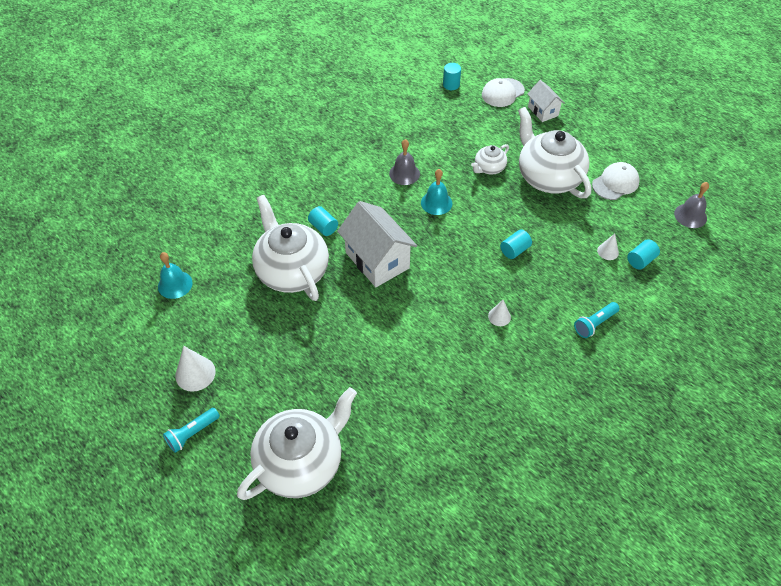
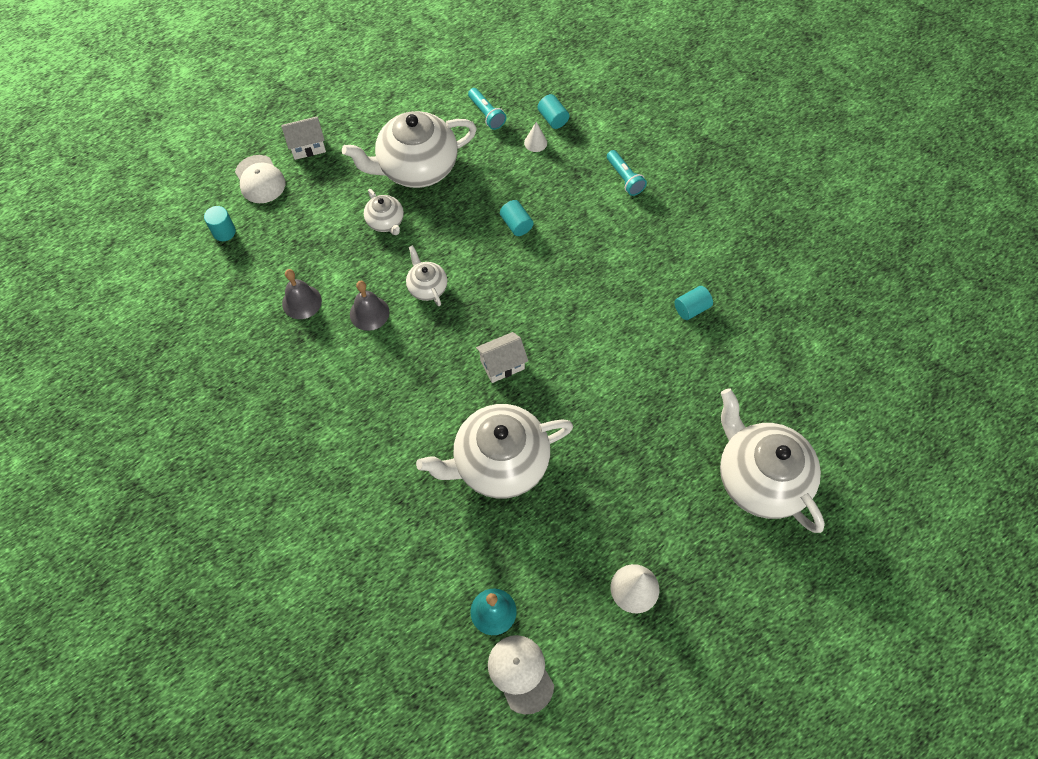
camera: 80 degrees left, 10 degrees up
turquoise flashlight [163,408,220,453] -> turquoise flashlight moved to [468,88,506,130]
turquoise cylinder [308,206,338,236] -> turquoise cylinder moved to [674,286,713,320]
white house [337,201,417,287] -> white house [476,332,528,383], size x0.56
turquoise bell [421,169,452,215] -> white teapot [406,245,447,306]
white cone [488,300,511,326] -> none
white cap [592,162,640,200] -> white cap moved to [488,635,554,714]
grey bell [674,182,709,228] -> grey bell moved to [282,269,322,319]

